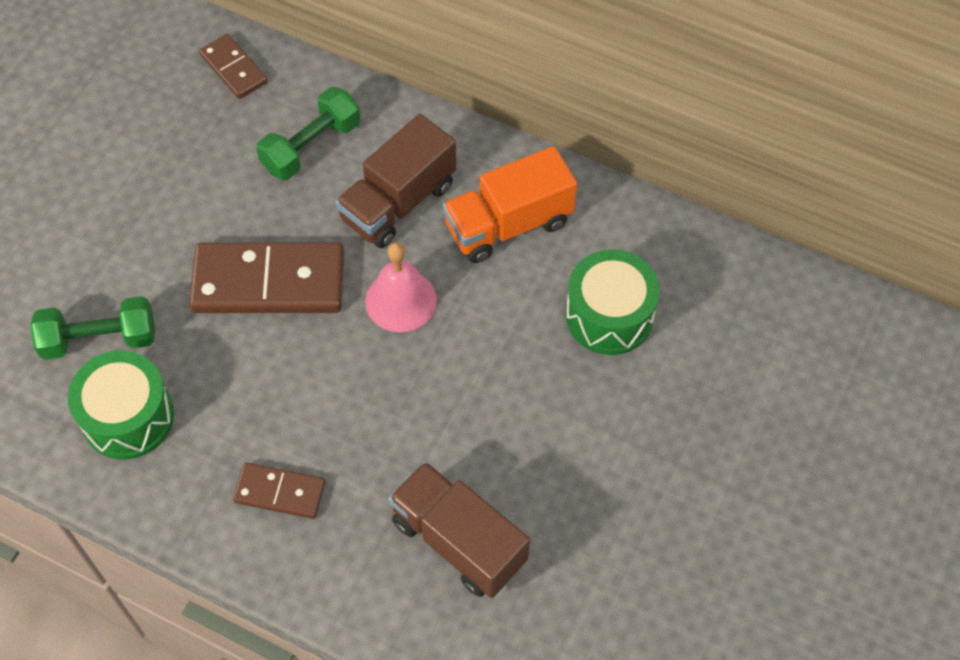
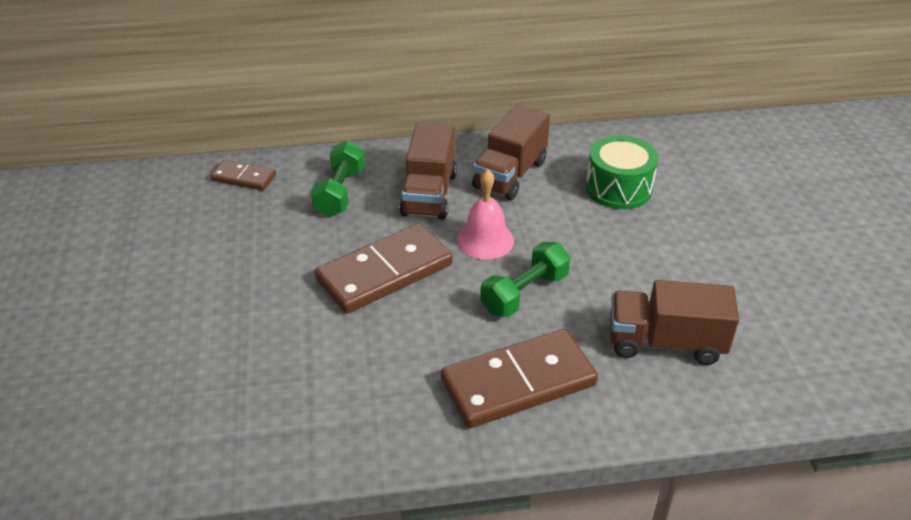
camera: 35 degrees left, 20 degrees down
green dumbbell [30,296,155,360] -> green dumbbell moved to [480,242,570,317]
green drum [68,351,174,459] -> none
brown domino [233,463,325,519] -> brown domino [441,329,598,428], size x1.90
orange truck [443,146,577,263] -> brown truck [472,105,550,200]

